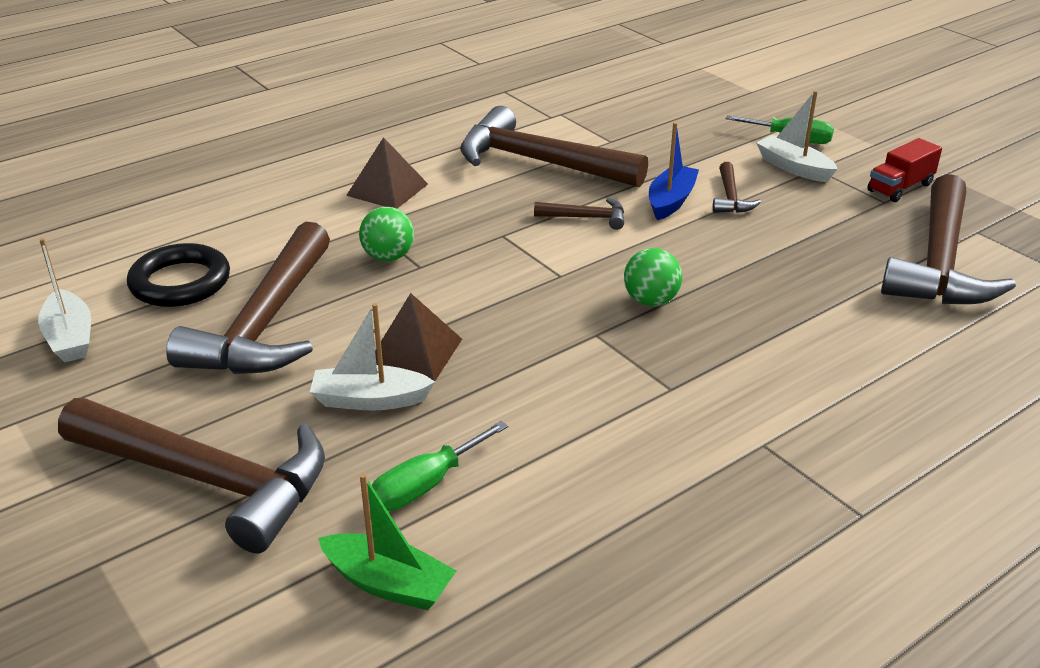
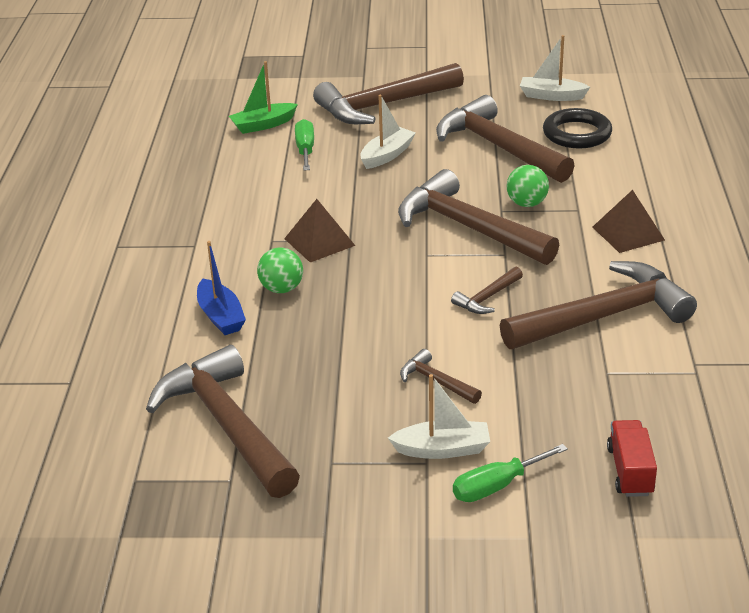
camera: 130 degrees right, 0 degrees up
brown pyramid [375,293,462,381] -> brown pyramid moved to [284,199,355,263]
green ball [624,248,682,306] -> green ball moved to [257,248,303,293]
blue boat [649,122,699,220] -> blue boat moved to [197,241,246,335]
red truck [867,138,942,202] -> red truck moved to [607,420,657,497]
none -> brown hammer [398,169,559,265]

